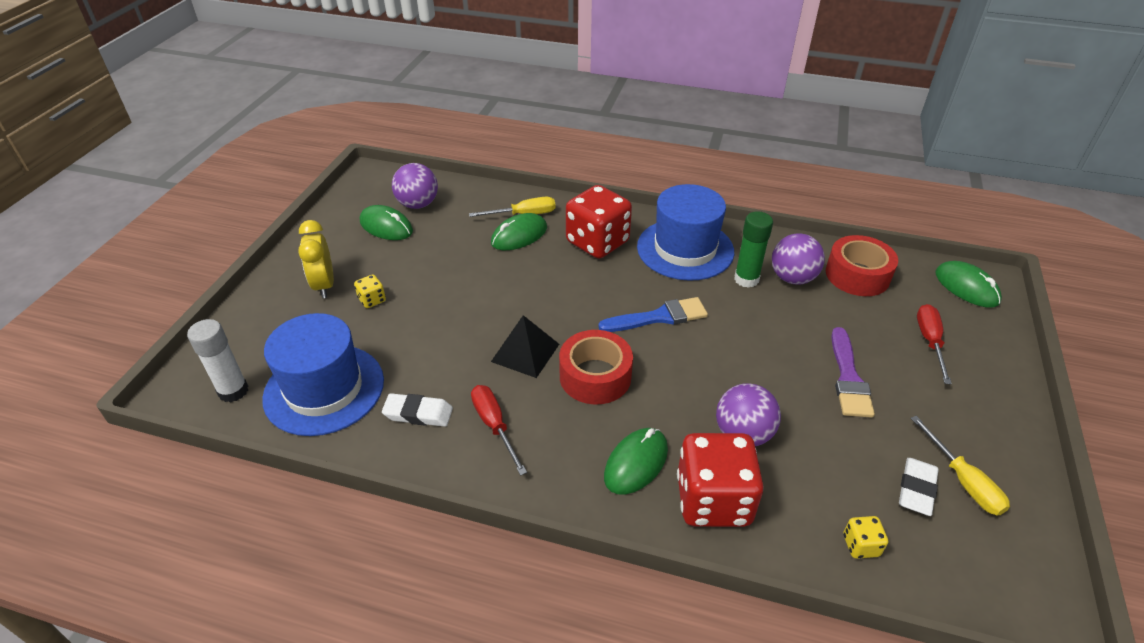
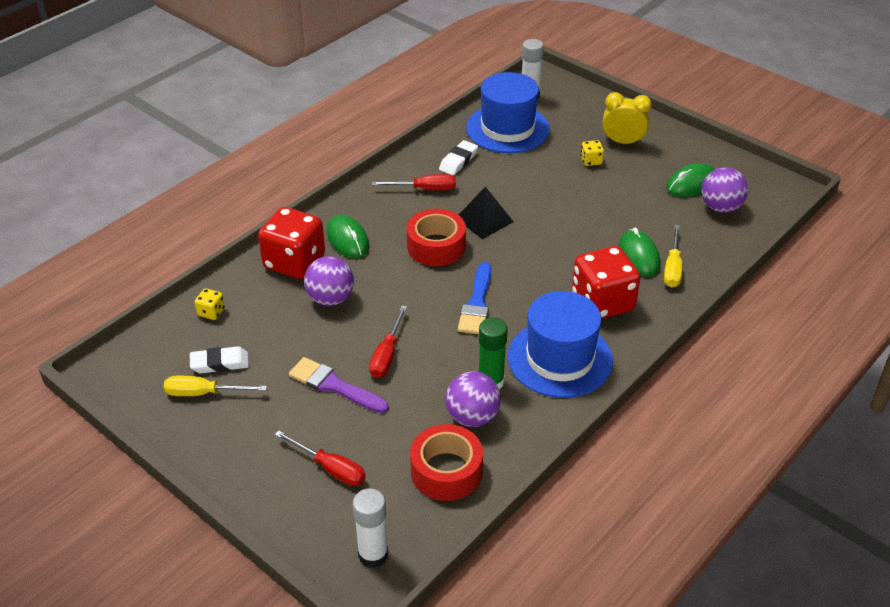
camera: 115 degrees right, 0 degrees up
white eraser [899,458,939,516] -> white eraser turned 60 degrees counterclockwise [190,346,249,373]
green mouse [936,261,1002,308] -> white glue stick [353,488,388,568]
none -> red screwdriver [369,305,407,378]

